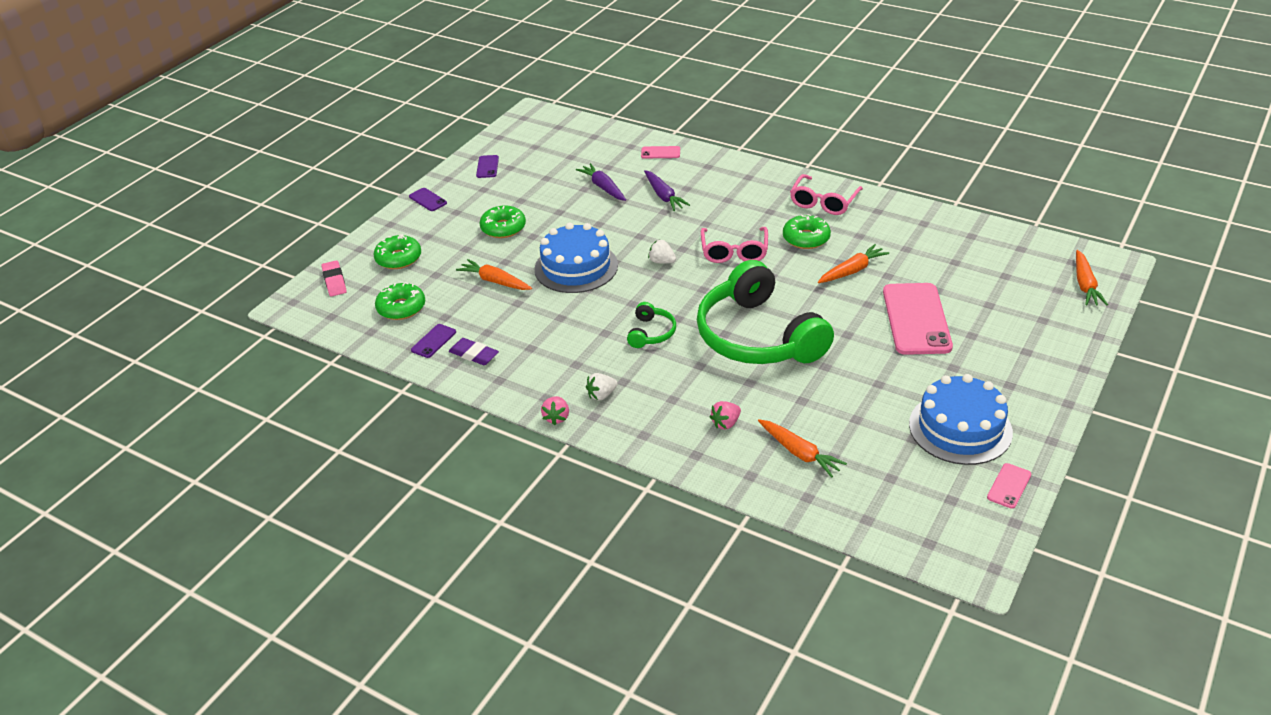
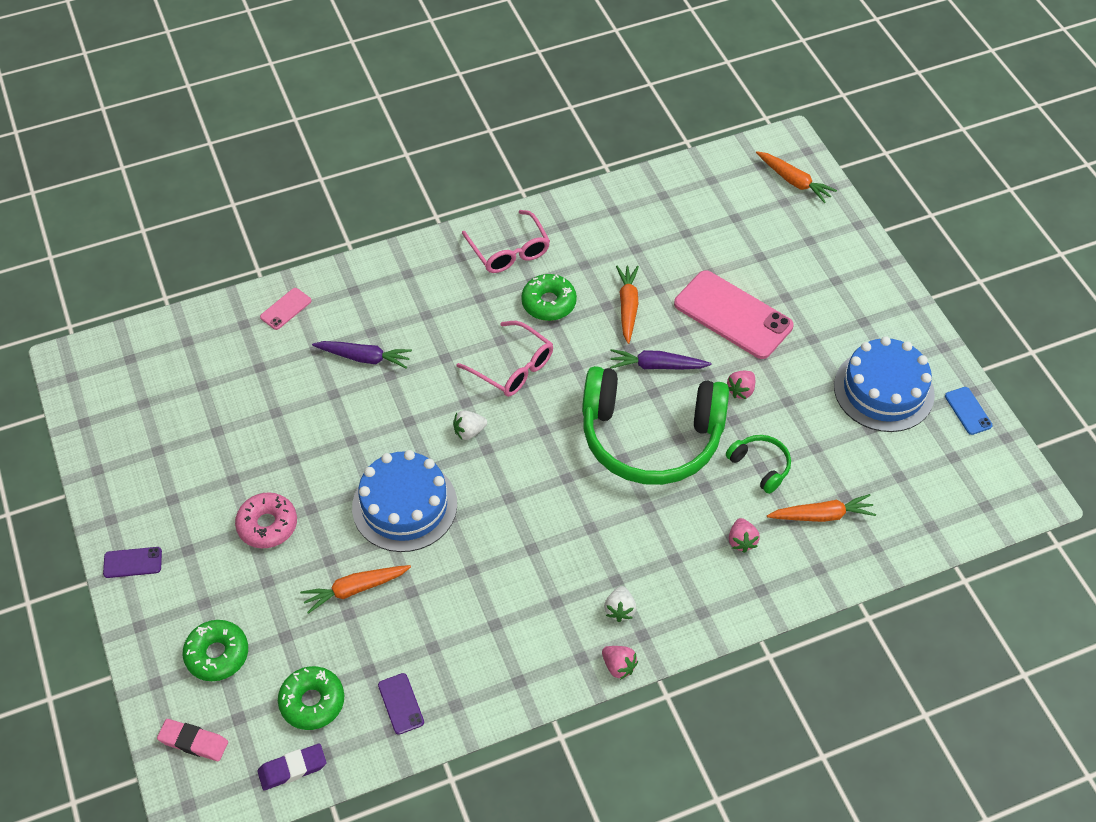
camera: 55 degrees left, 15 degrees up
purple eraser [449,338,499,365] -> purple eraser moved to [257,743,326,790]
purple phone [476,155,499,178] -> none
green donut [480,205,526,238] -> pink donut [235,492,297,548]
purple carrot [576,163,626,201] -> purple carrot moved to [610,349,711,370]
green headphones [627,302,676,348] -> green headphones moved to [726,435,791,494]
pink phone [987,463,1031,509] -> blue phone [945,387,992,435]
none -> pink strawberry [727,371,755,399]

